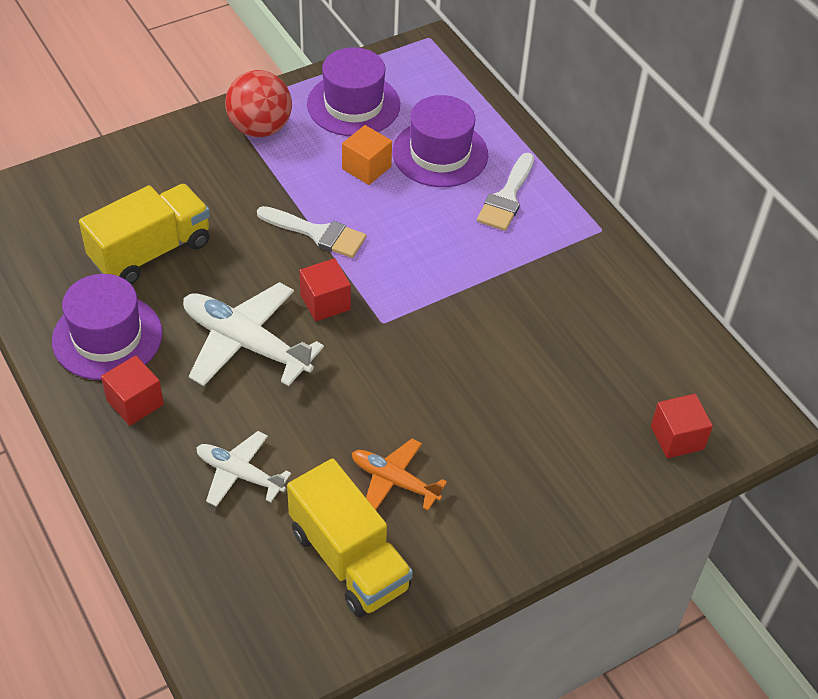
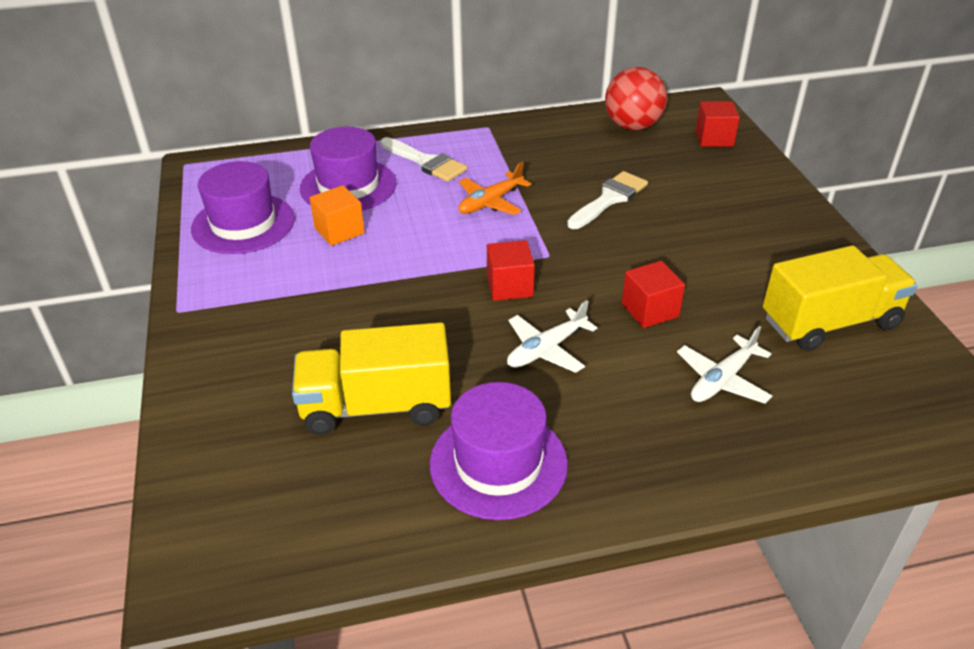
camera: 70 degrees left, 10 degrees down
yellow truck [79,184,210,284] -> yellow truck turned 75 degrees counterclockwise [292,322,451,435]
red cube [101,355,164,426] -> red cube moved to [622,261,685,328]
white plane [183,282,324,386] -> white plane [507,300,597,373], size x0.60
red ball [225,70,292,137] -> red ball moved to [605,67,667,130]
white brush [257,206,366,258] -> white brush moved to [567,171,648,229]
orange plane [352,438,447,510] -> orange plane moved to [458,162,531,215]

